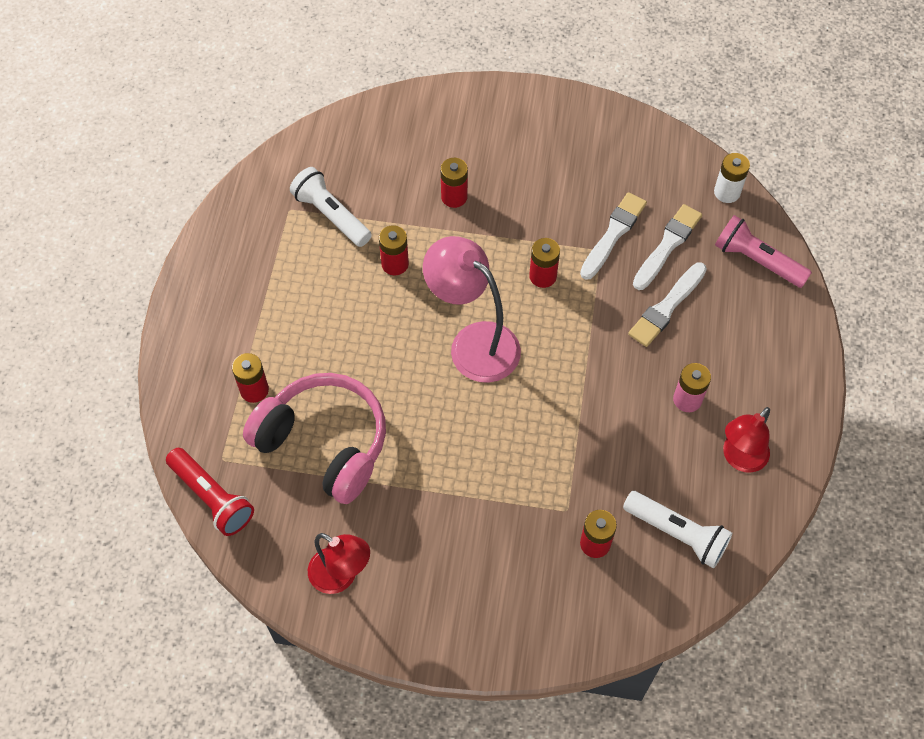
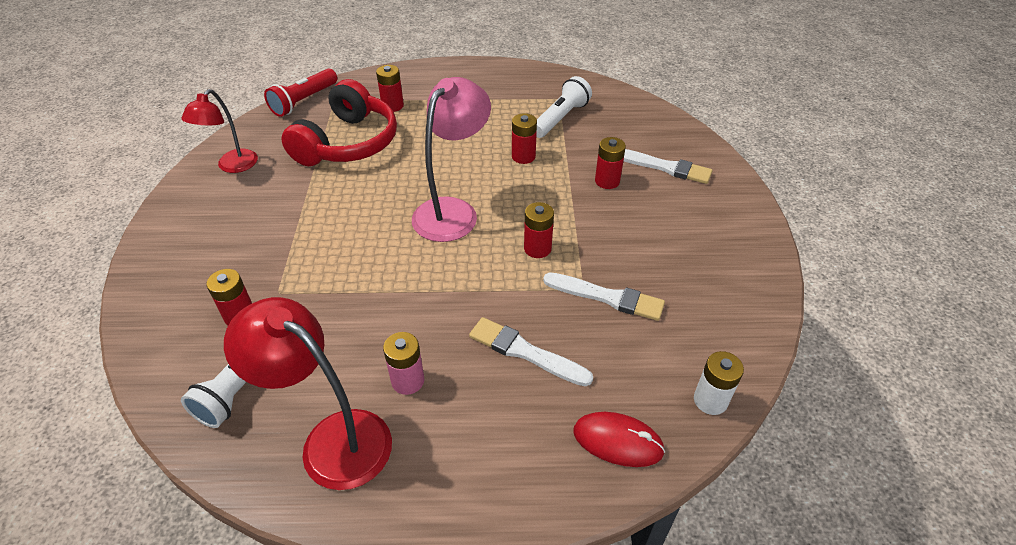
camera: 80 degrees right, 15 degrees down
pink headphones [243,373,386,504] -> red headphones [281,79,397,166]
white brush [633,204,702,290] -> white brush moved to [624,149,712,184]
pink flashlight [715,215,812,288] -> red mouse [574,412,665,467]
red lamp [723,407,770,473] -> red lamp [224,297,392,490], size x1.56

